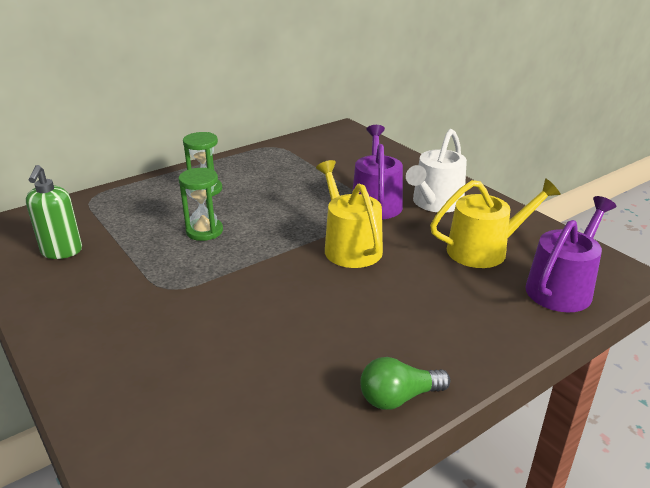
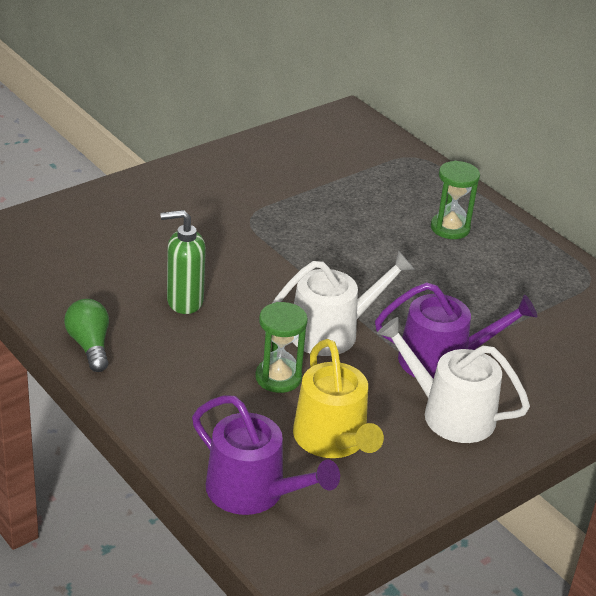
camera: 85 degrees right, 5 degrees up
green soap dispenser [26,165,82,259] -> green soap dispenser moved to [160,210,206,314]
green hourglass [178,168,223,241] -> green hourglass moved to [255,302,308,393]
yellow watering can [316,160,383,268] -> white watering can [273,251,414,356]

